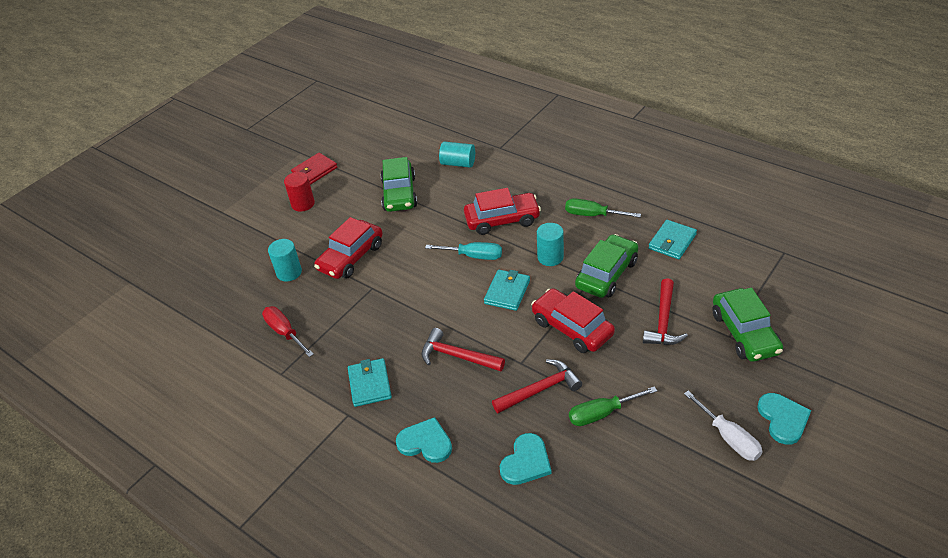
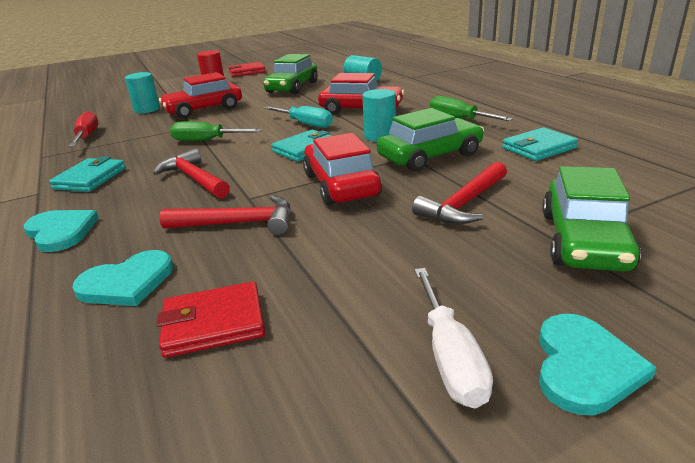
camera: 25 degrees right, 15 degrees down
green screwdriver [569,386,657,426] -> green screwdriver moved to [170,121,262,141]
none -> red wallet [157,281,265,358]

